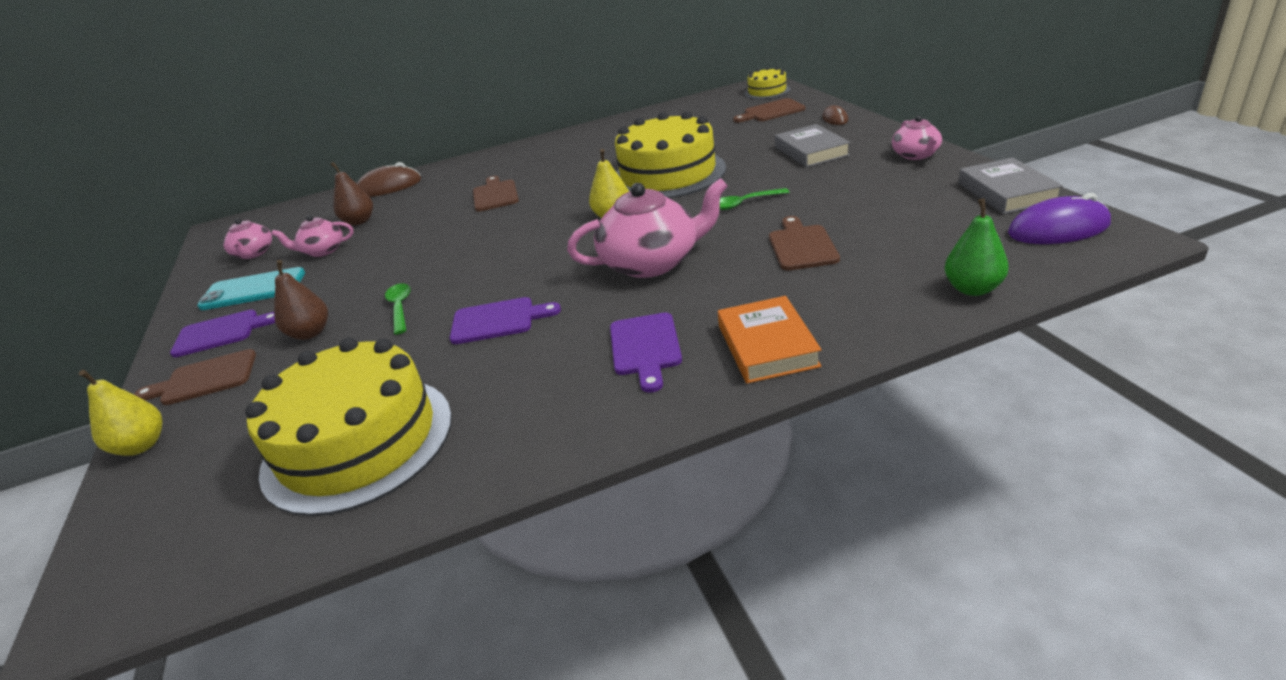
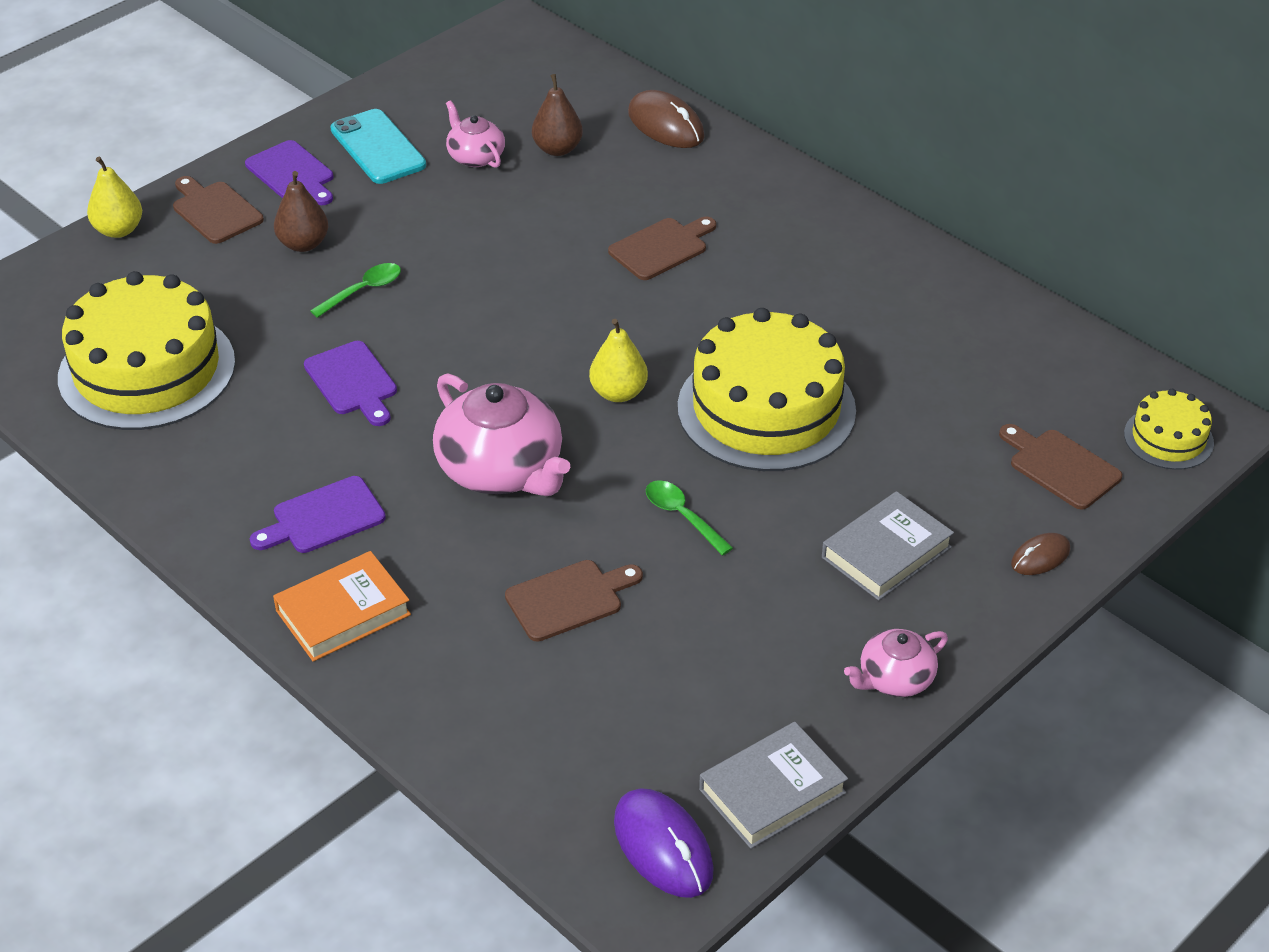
camera: 60 degrees right, 10 degrees up
pink teapot [223,218,272,259] -> none
green pear [945,198,1009,296] -> none

